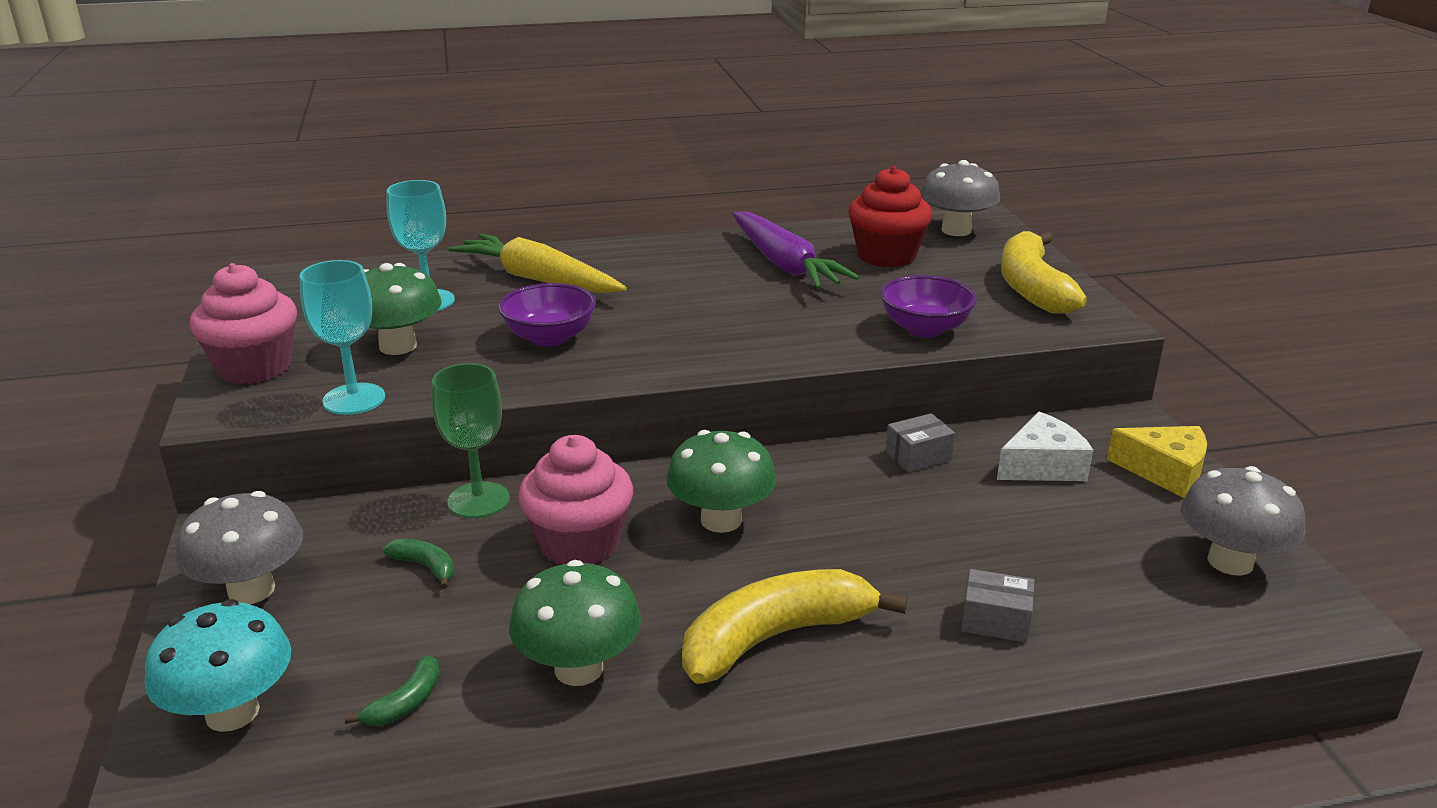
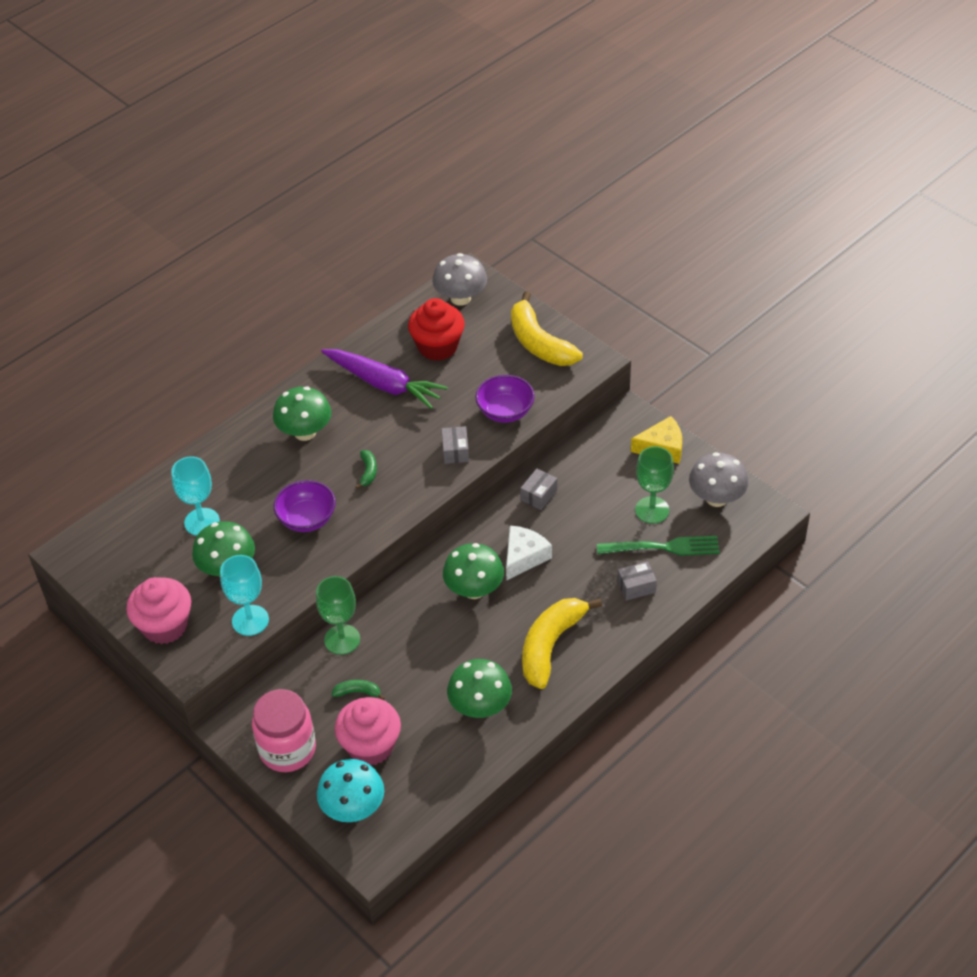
camera: 30 degrees left, 20 degrees up
grey mushroom [176,491,303,604] -> pink jar [252,689,316,772]
green banana [344,655,440,726] -> green banana moved to [355,450,377,489]
yellow carrot [448,234,627,293] -> none
pink cupcake [518,435,633,565] -> pink cupcake moved to [335,697,401,765]
white cheese [997,411,1093,481] -> white cheese moved to [506,525,552,580]
none -> green mushroom [273,386,331,441]
none -> grey box [441,426,469,464]
none -> green fork [597,536,720,556]
none -> green goblet [635,446,674,524]

